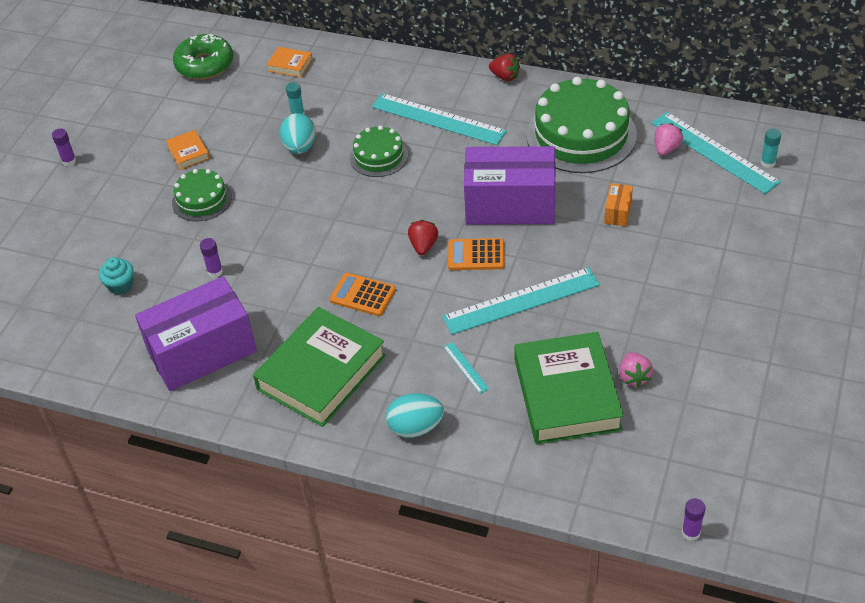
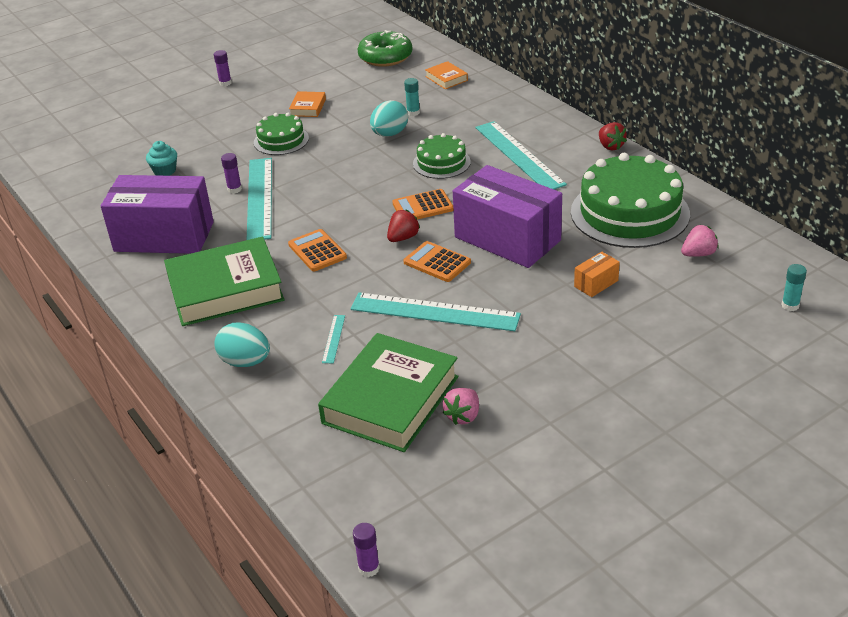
camera: 35 degrees right, 10 degrees down
turquoise ruler [652,112,781,194] -> turquoise ruler moved to [247,158,272,240]
none -> orange calculator [392,189,453,219]

